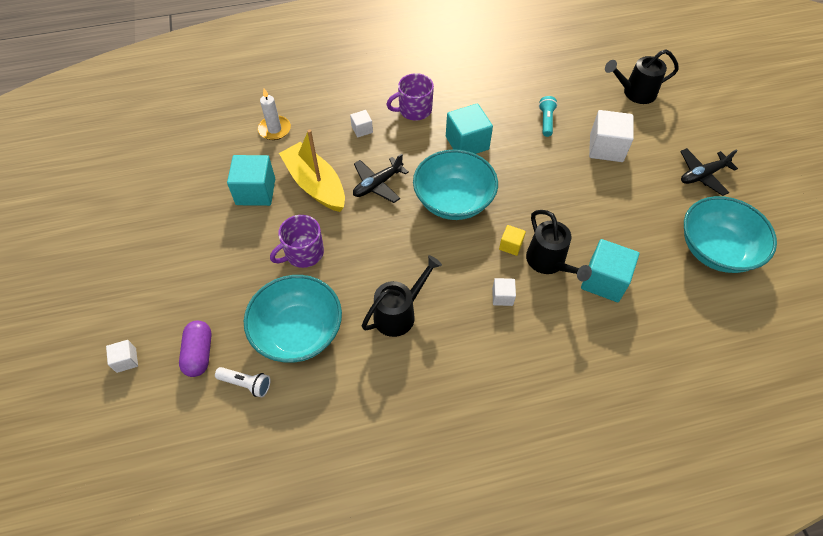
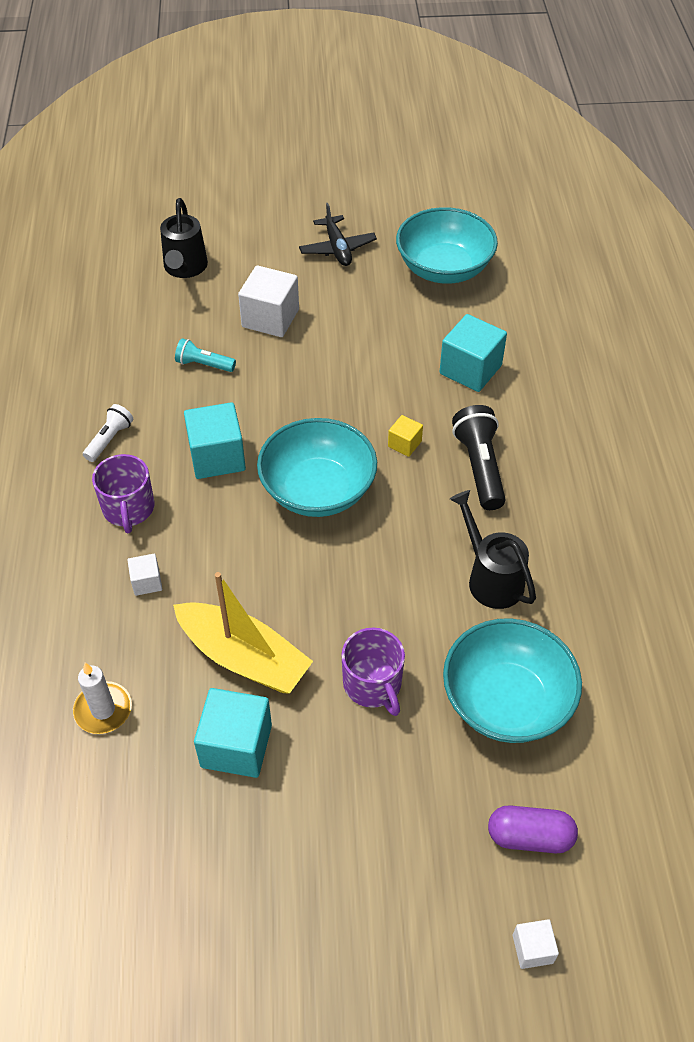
camera: 80 degrees left, 5 degrees down
white flashlight [215,367,270,398] -> white flashlight moved to [83,404,133,462]
yellow boat [279,129,345,212] -> yellow boat turned 120 degrees counterclockwise [173,572,313,694]
black plane [353,154,409,203] -> none
white cube [492,278,516,306] -> black flashlight [452,405,506,510]
black watering can [526,210,592,281] -> none

